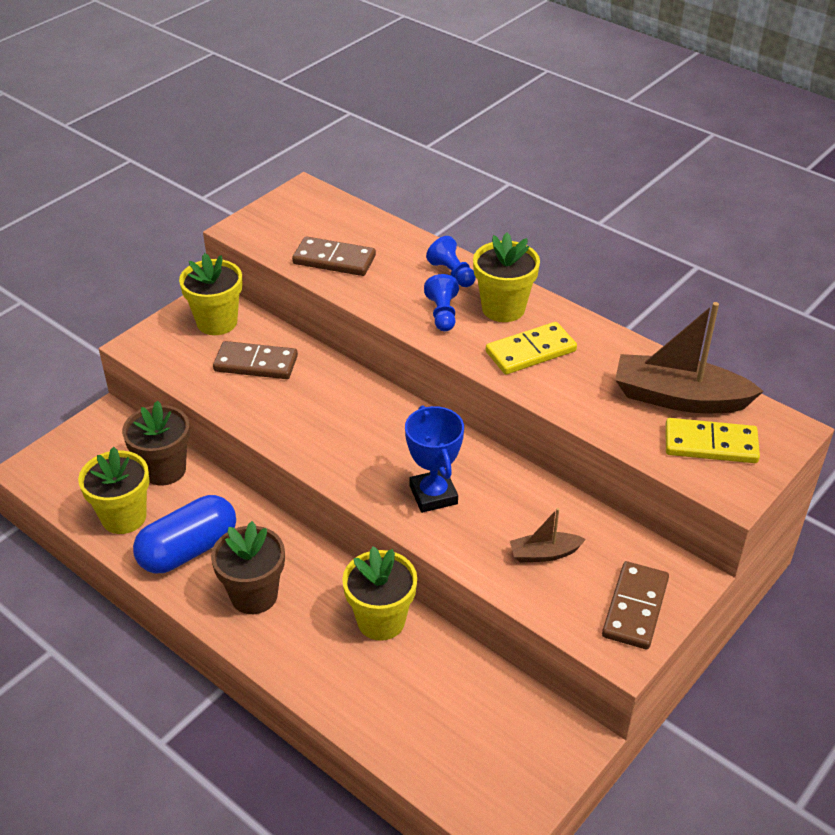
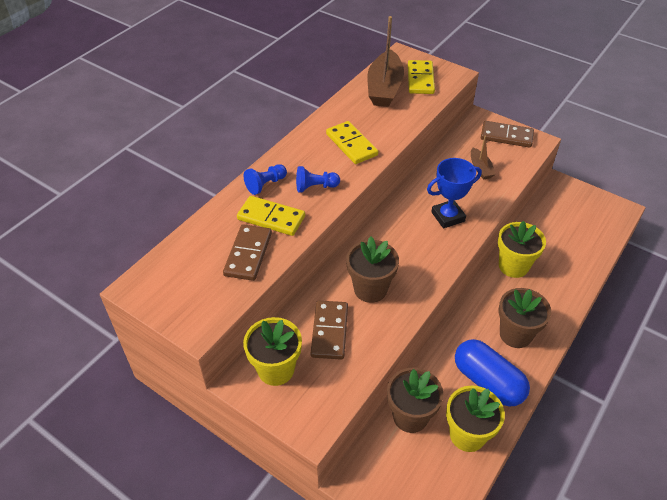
camera: 95 degrees left, 5 degrees up
yellow flower pot [473,233,540,322] -> none
none -> yellow domino [237,196,305,236]
none -> brown flower pot [346,236,399,303]

